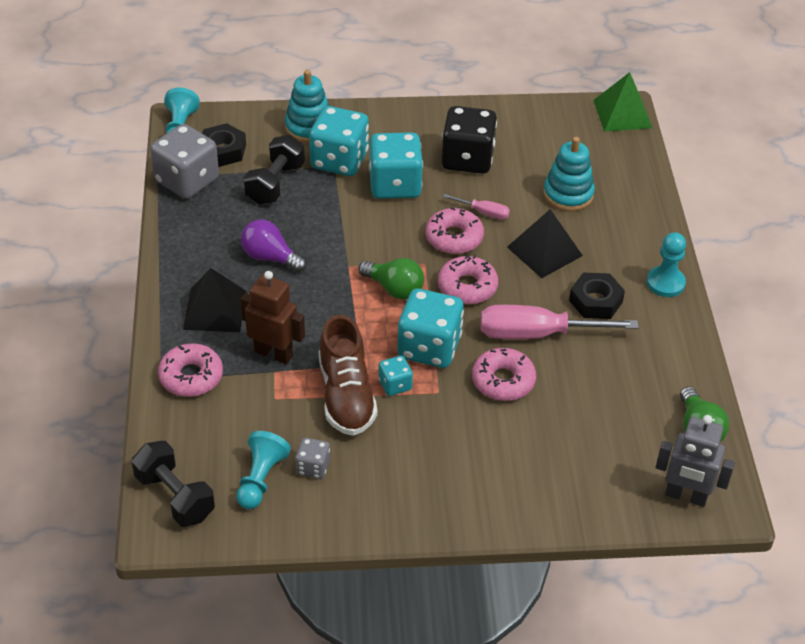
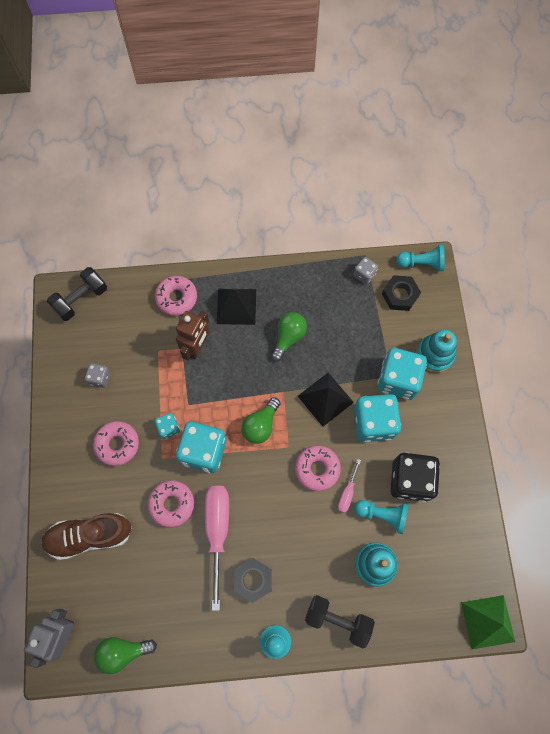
camera: 90 degrees right, 25 degrees up
grey dice [150,124,219,199] -> grey dice [353,257,378,284], size x0.49
turquoise pawn [236,431,291,509] -> turquoise pawn moved to [354,500,409,534]
purple light bulb [241,219,307,272] -> green light bulb [271,312,307,362]
black dumbbell [244,135,305,204] -> black dumbbell moved to [305,595,375,648]
brown shoe [319,315,377,436] -> brown shoe moved to [41,513,132,560]
pink donut [438,255,498,304] -> pink donut moved to [93,421,139,466]
black pyramid [507,209,583,278] -> black pyramid moved to [298,373,354,426]

